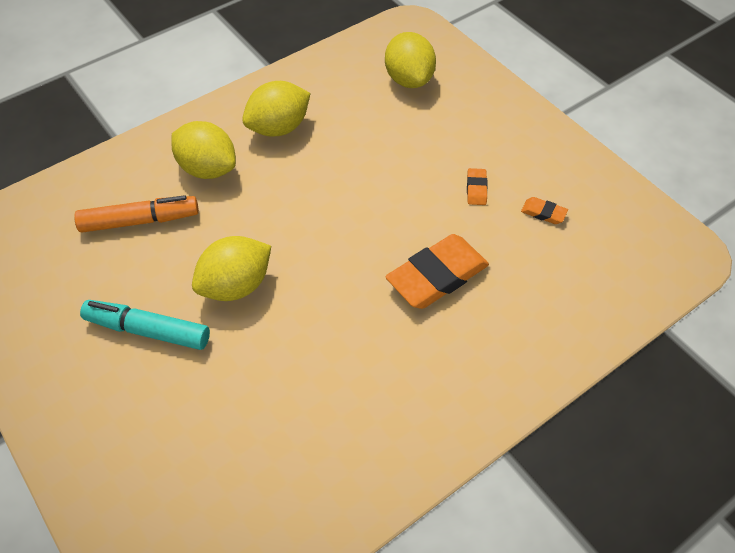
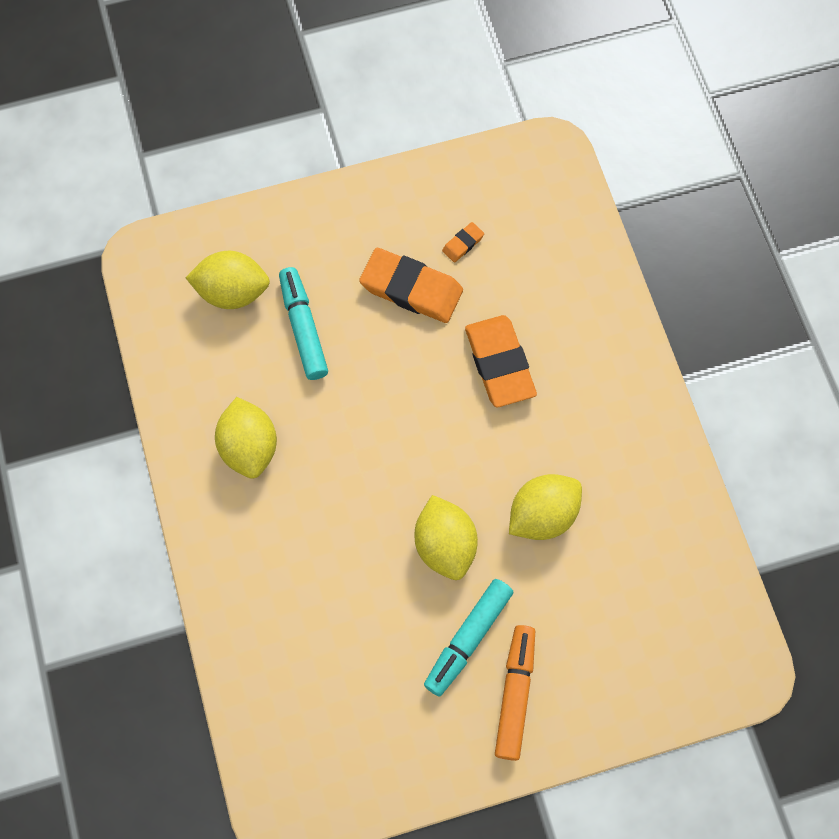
camera: 70 degrees left, 15 degrees up
orange marker [74,195,199,233] -> orange marker moved to [495,625,535,761]
yellow lemon [172,121,236,179] -> yellow lemon moved to [509,474,582,540]
orange eraser [467,168,488,205] -> orange eraser [359,248,463,323], size x2.26
none -> turquoise marker [279,267,328,380]

